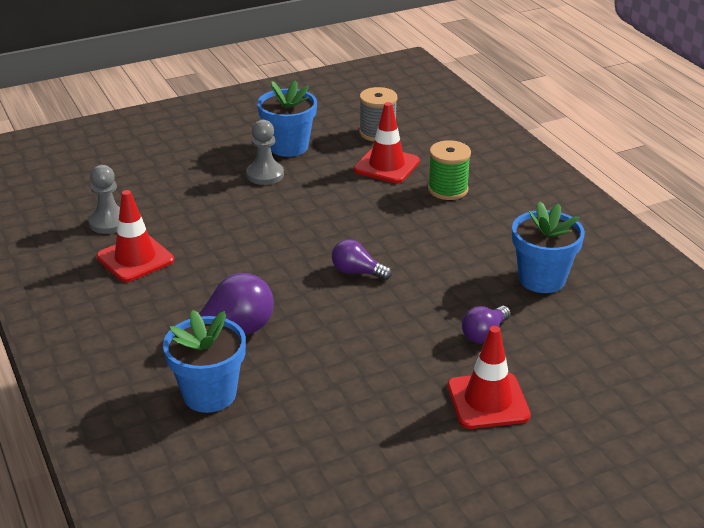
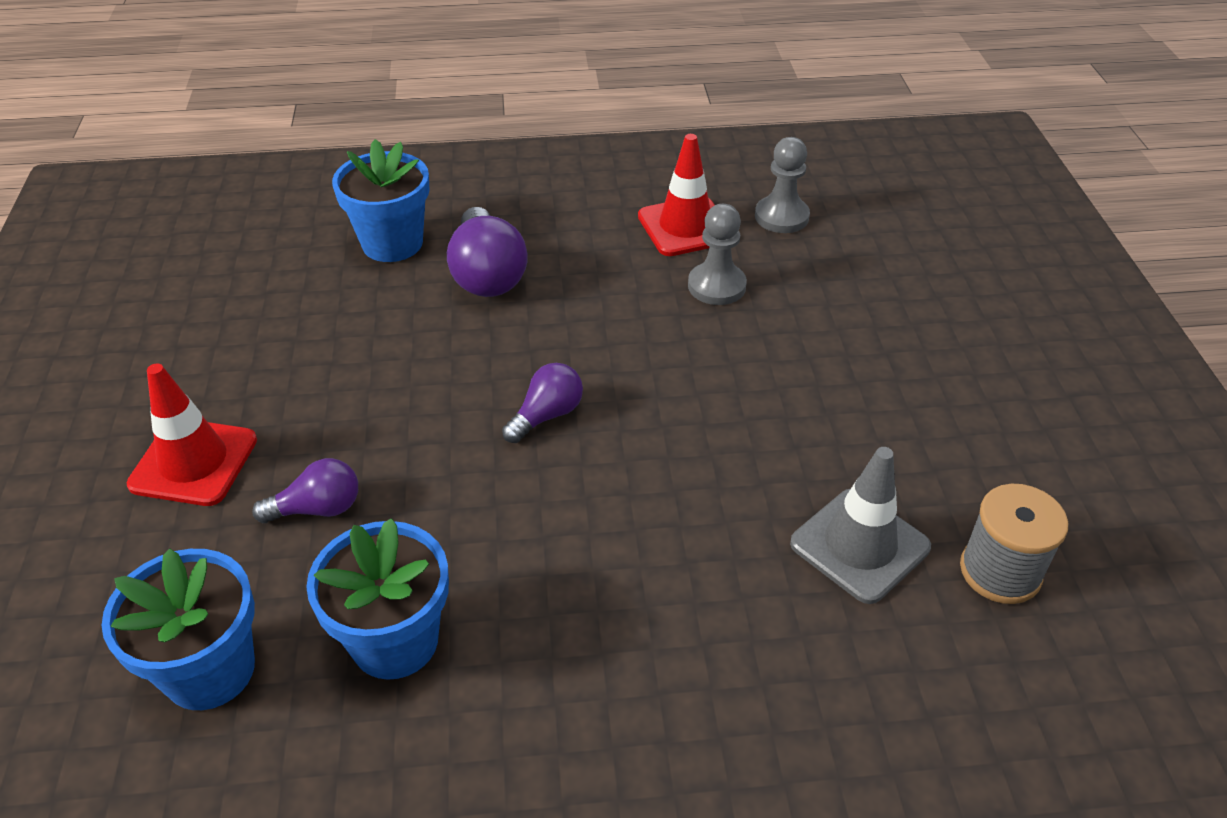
camera: 110 degrees right, 10 degrees up
grey pawn [246,120,284,185] -> grey pawn moved to [688,204,747,305]
blue flower pot [257,80,317,157] -> blue flower pot moved to [101,549,255,710]
red traffic cone [354,102,420,183] -> grey traffic cone [790,447,931,604]
green spool [428,140,471,200] -> none
purple light bulb [462,306,511,344] -> purple light bulb turned 105 degrees clockwise [252,458,358,523]

